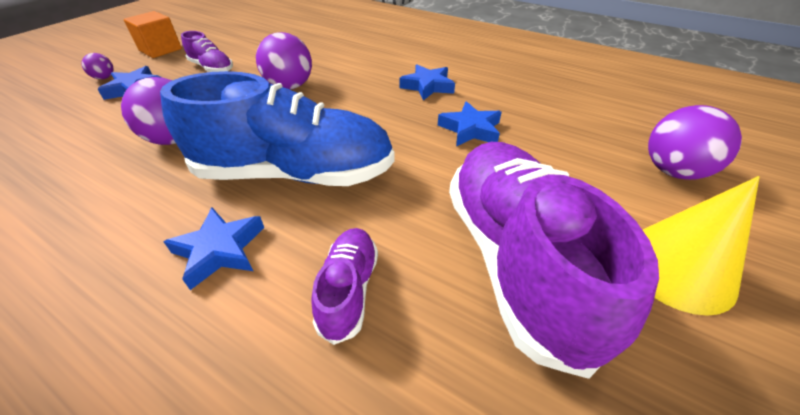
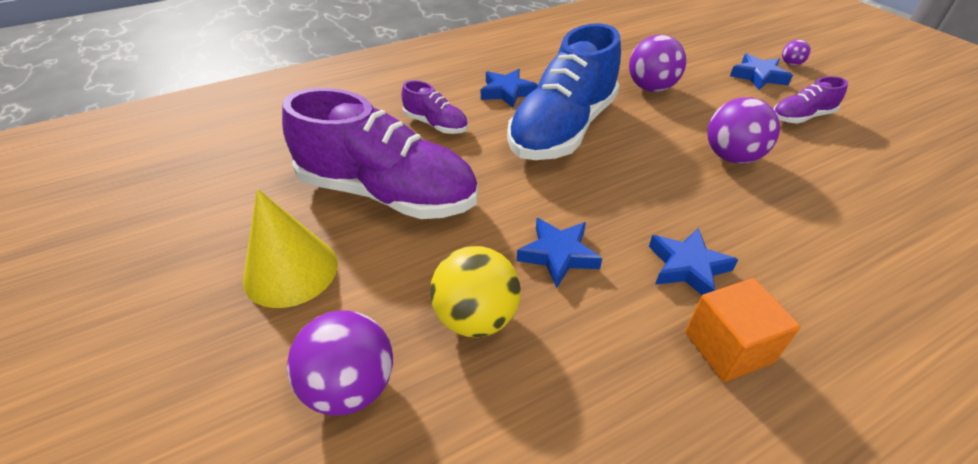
camera: 120 degrees right, 0 degrees up
orange cube [124,11,182,58] -> orange cube moved to [685,278,800,382]
none -> yellow ball [430,246,521,337]

